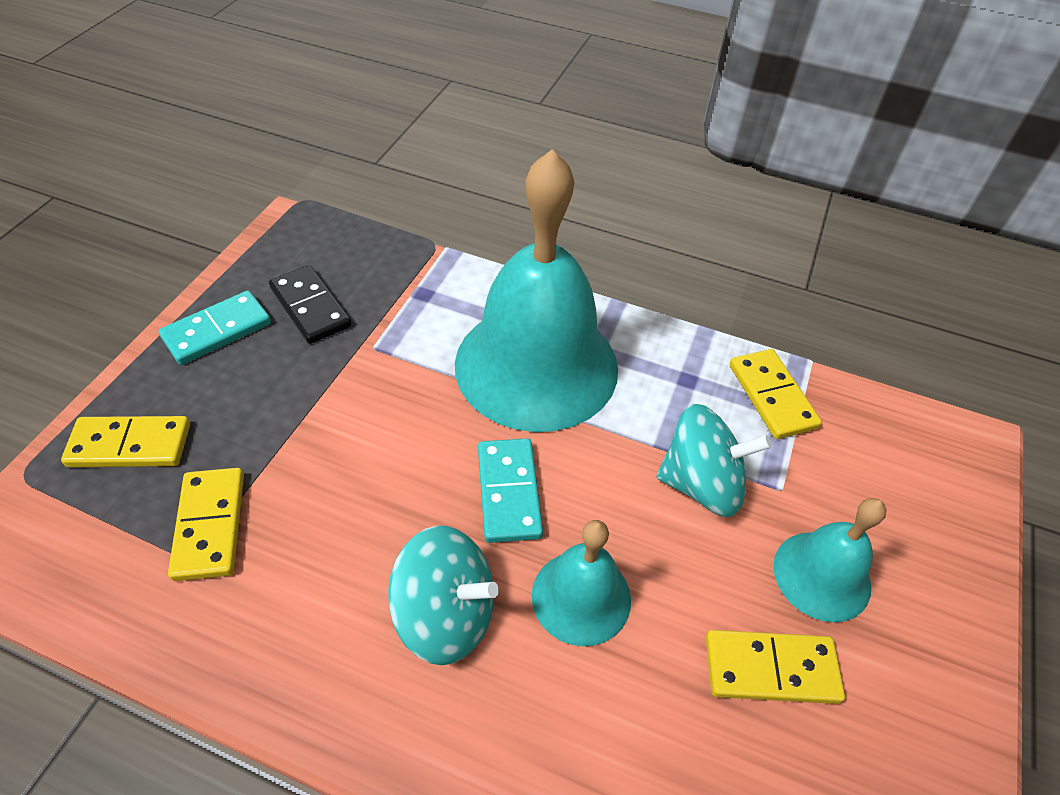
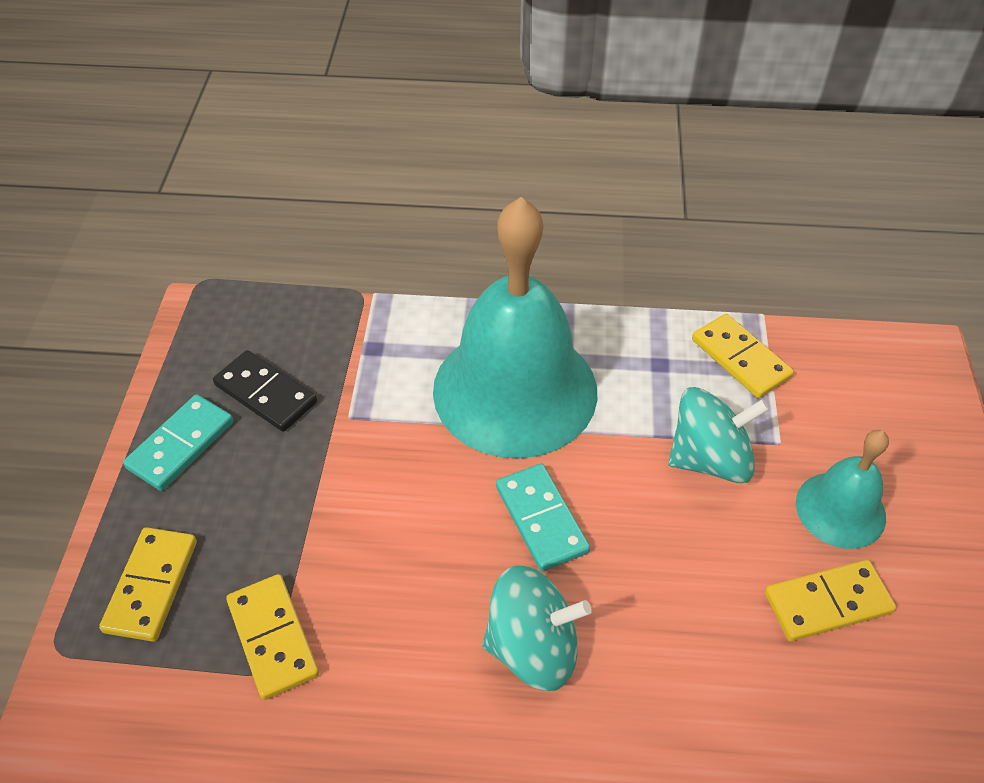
camera: 15 degrees left, 0 degrees up
yellow domino [61,416,190,467] -> yellow domino turned 60 degrees counterclockwise [99,527,197,642]
turquoise bell [532,520,631,646] -> none

